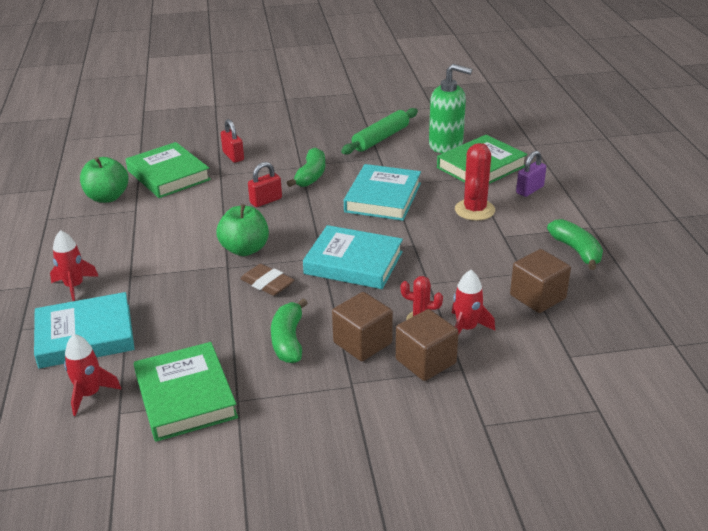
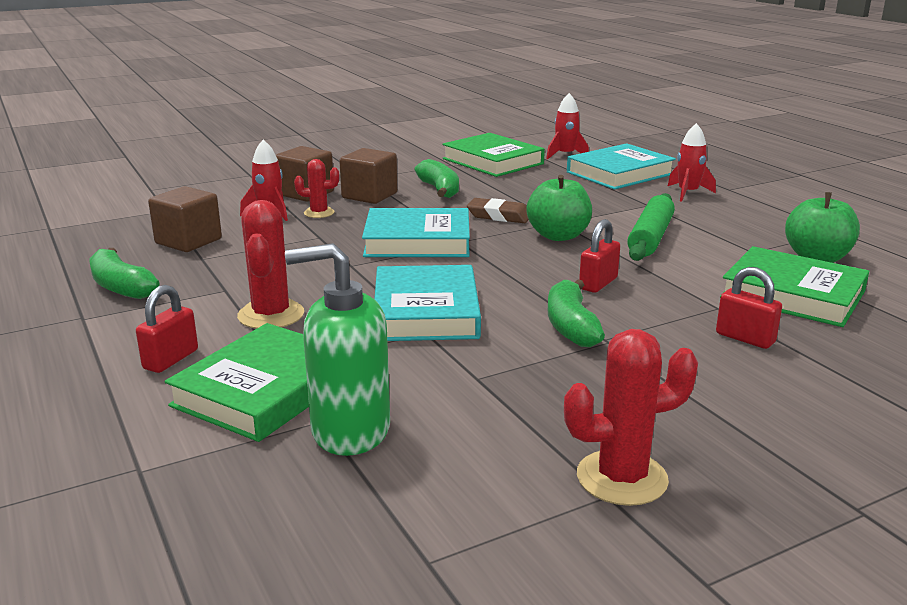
camera: 160 degrees right, 10 degrees down
green rolling pin [341,108,418,155] -> green rolling pin moved to [627,193,675,261]
purple padlock [516,151,546,197] -> red padlock [136,285,198,373]
none -> red cactus [564,329,698,506]

